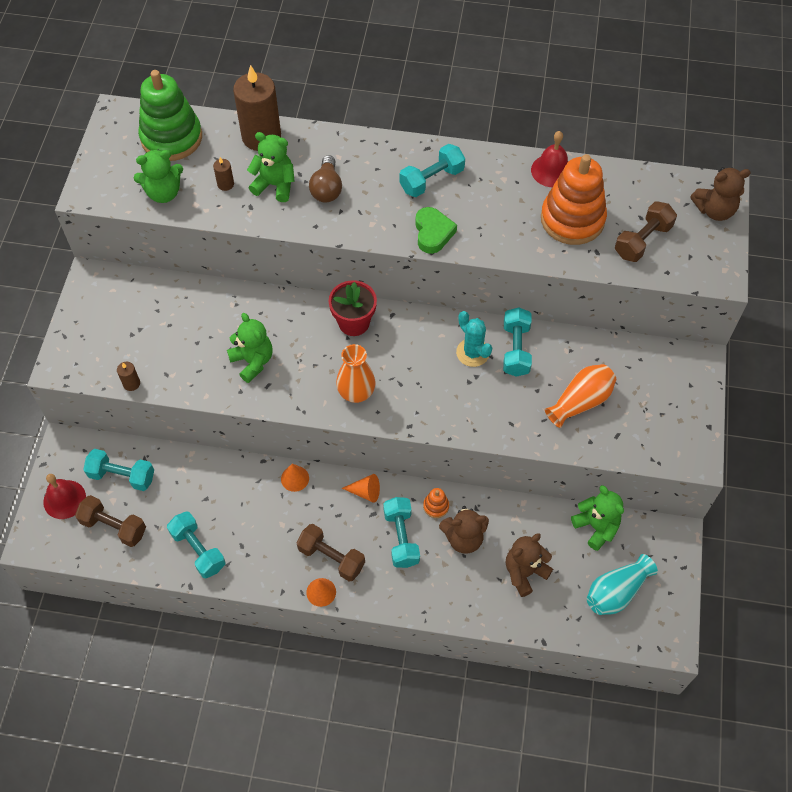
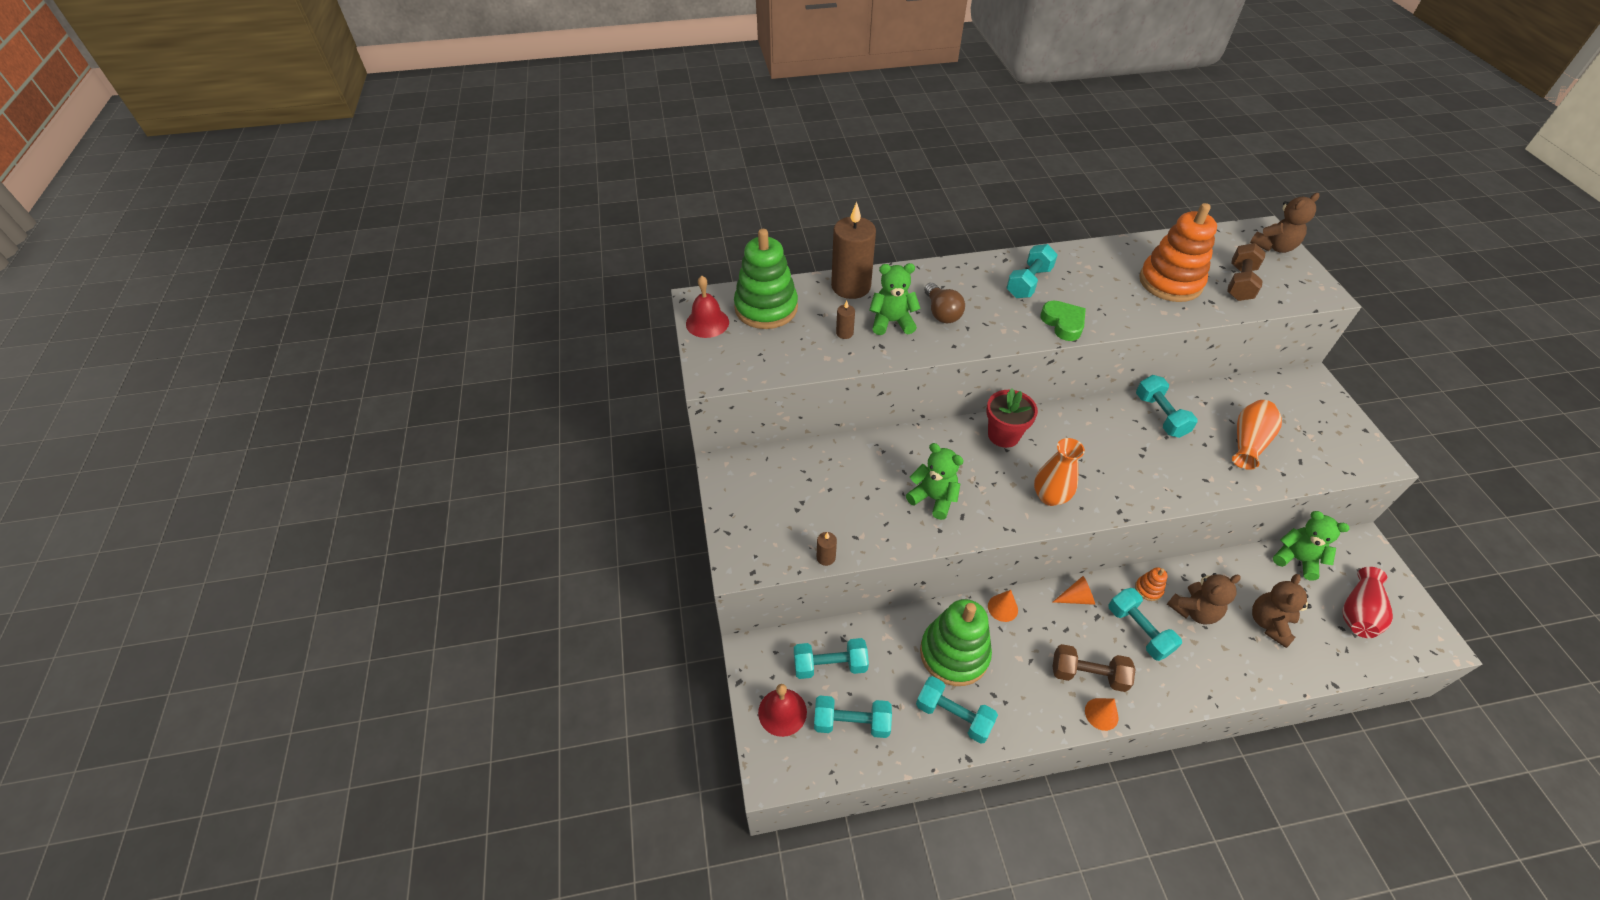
camera: 20 degrees left, 10 degrees down
brown dumbbell [75,495,146,547] -> turquoise dumbbell [814,696,892,738]
green teddy bear [134,150,183,203] -> none
turquoise cactus [456,311,492,367] -> none
red bell [531,131,568,187] -> red bell moved to [686,276,729,338]
turquoise vase [587,554,658,615] -> red vase [1343,567,1393,638]
none -> green stacking toy [920,599,992,686]

